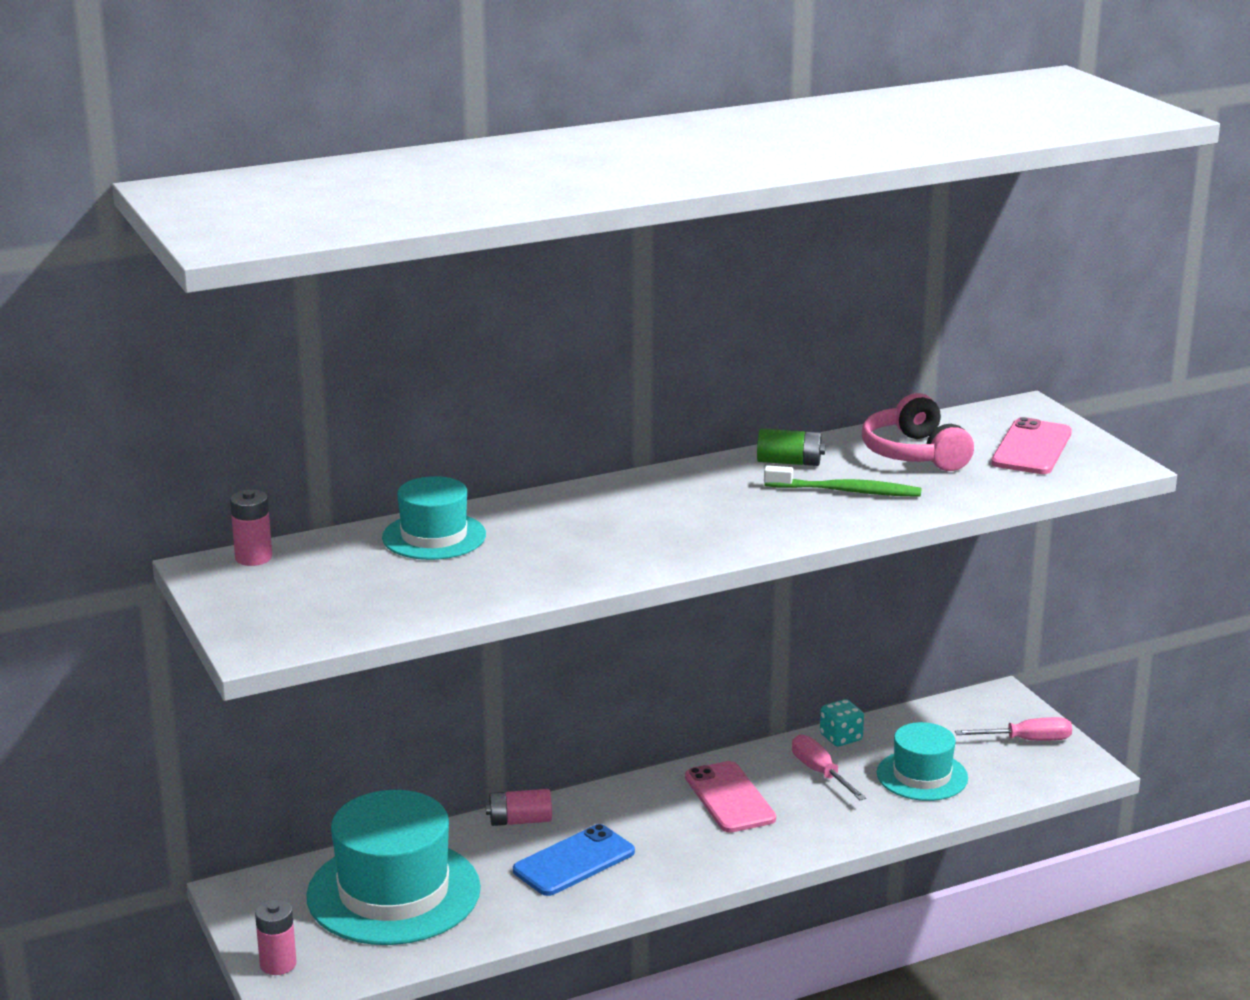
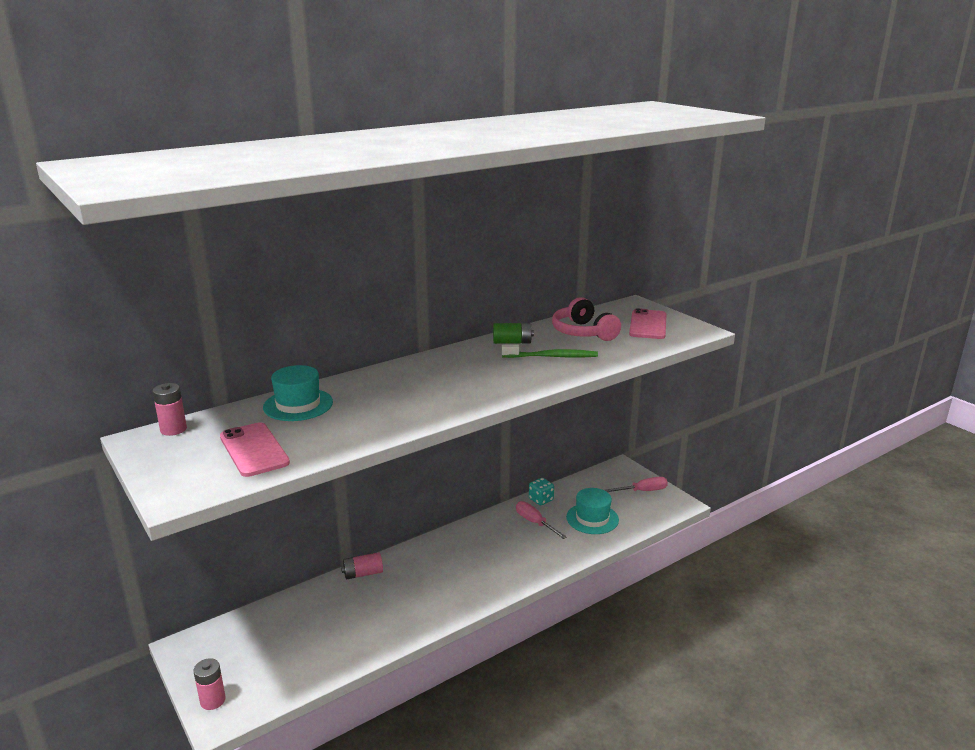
camera: 10 degrees left, 0 degrees up
turquoise hat [306,790,481,945] -> none
blue phone [513,824,635,896] -> none
pink phone [685,761,776,833] -> pink phone moved to [220,422,290,477]

